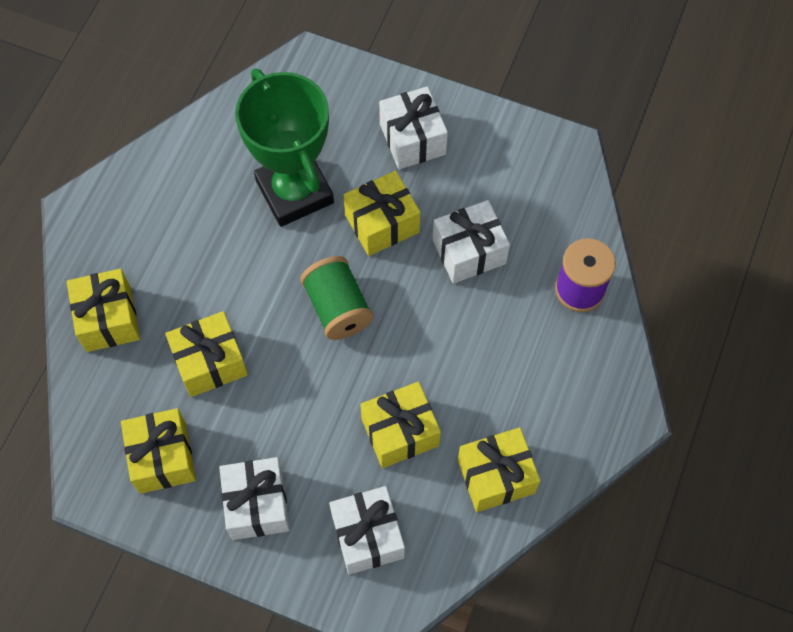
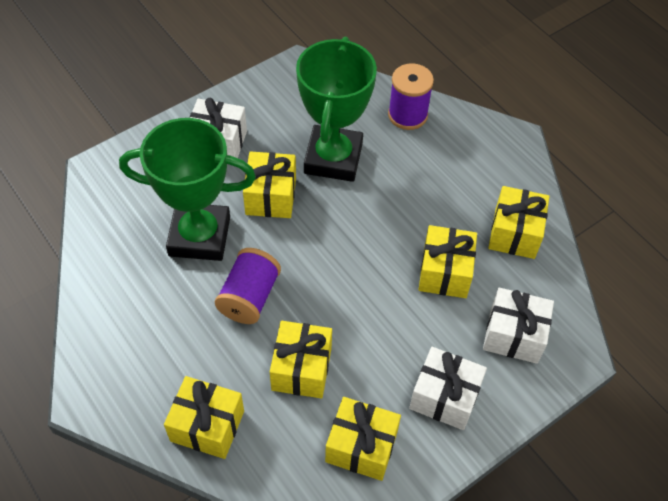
camera: 60 degrees left, 10 degrees down
green spool [300,256,373,340] -> none
white gift [433,200,510,284] -> green trophy [296,37,377,182]
none -> purple spool [215,248,281,324]

